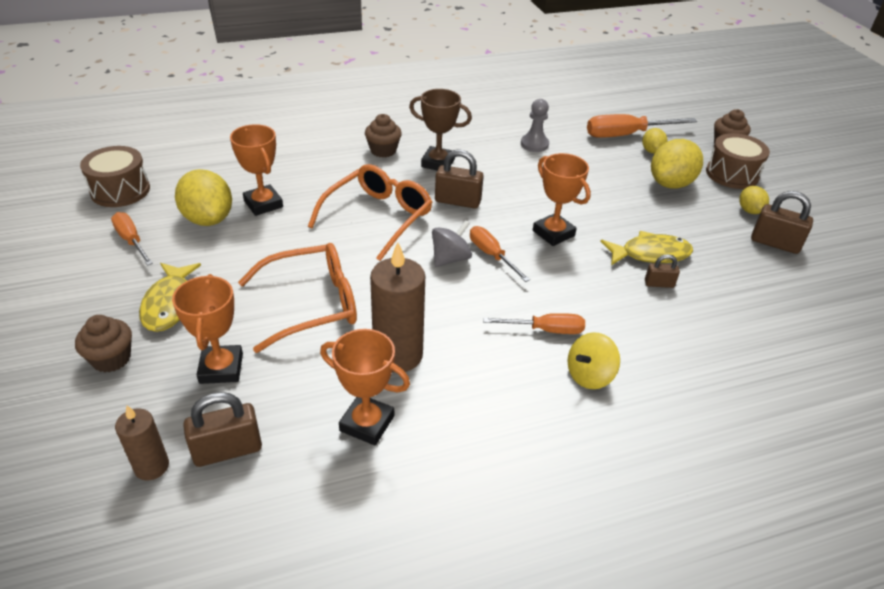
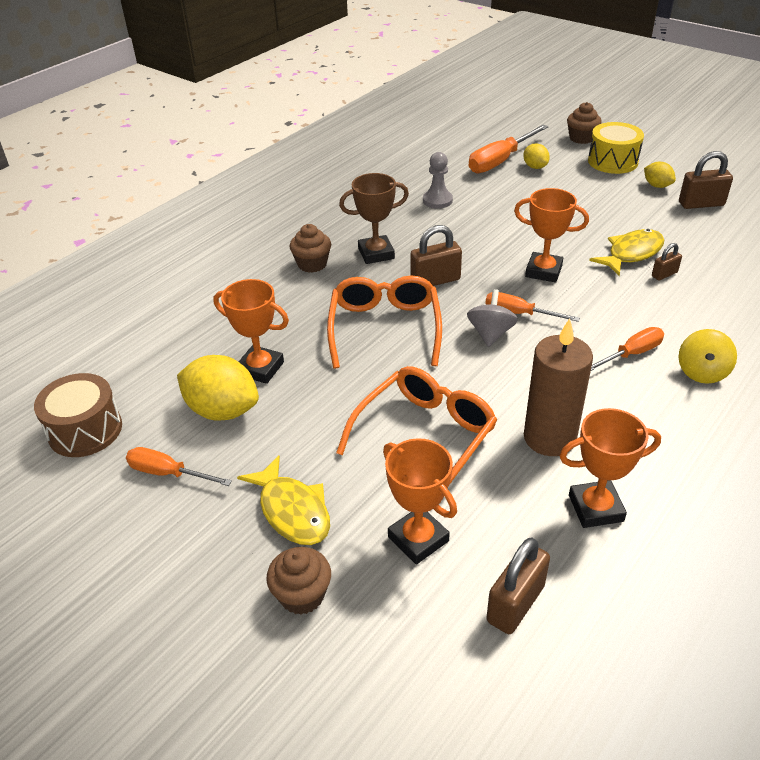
camera: 30 degrees left, 0 degrees up
brown candle [115,406,169,481] -> none
yellow lemon [651,139,703,189] -> none
brown drum [706,133,770,189] -> yellow drum [588,122,644,174]

